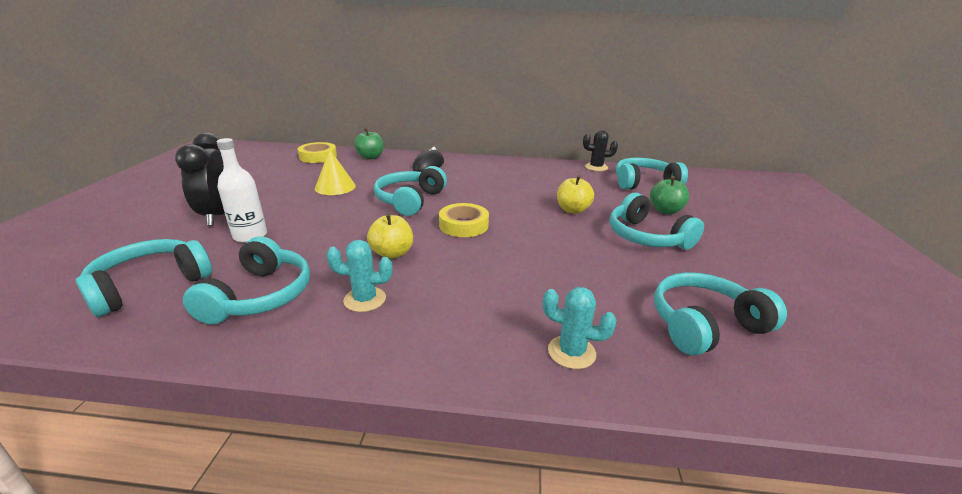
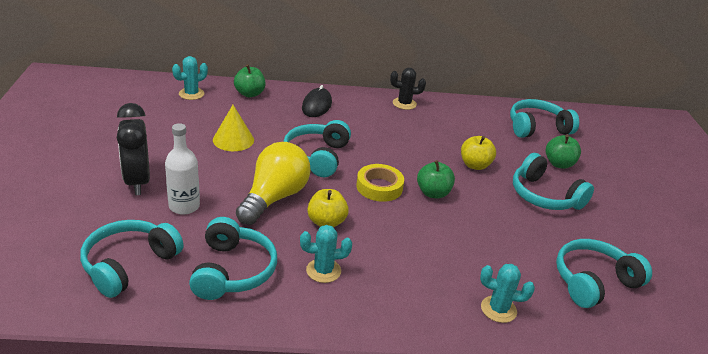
camera: 10 degrees left, 5 degrees up
yellow tape [298,142,337,163] -> turquoise cactus [172,56,208,100]
black cactus [583,130,618,171] -> black cactus moved to [390,68,426,110]
none -> yellow light bulb [236,142,311,225]
none -> green apple [417,160,455,198]

